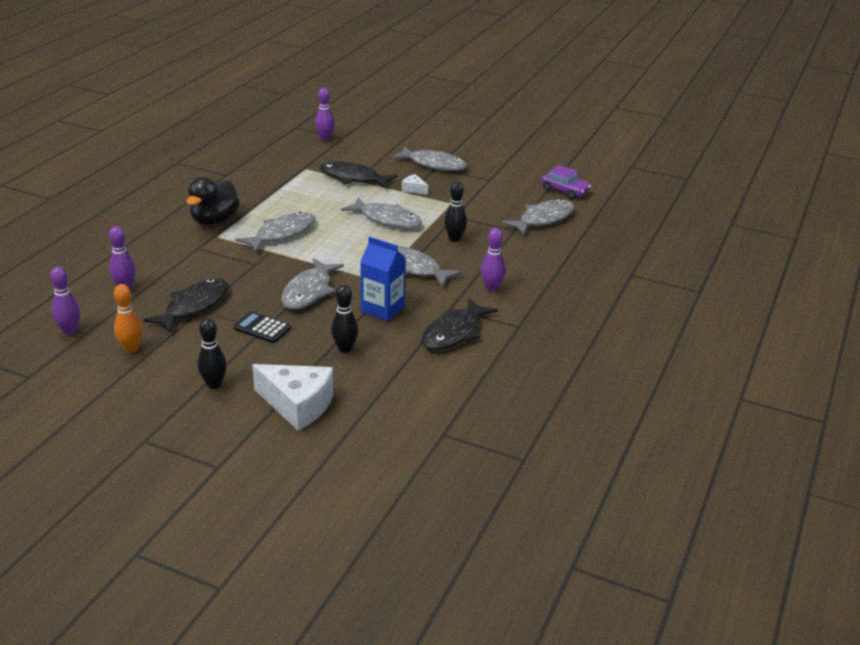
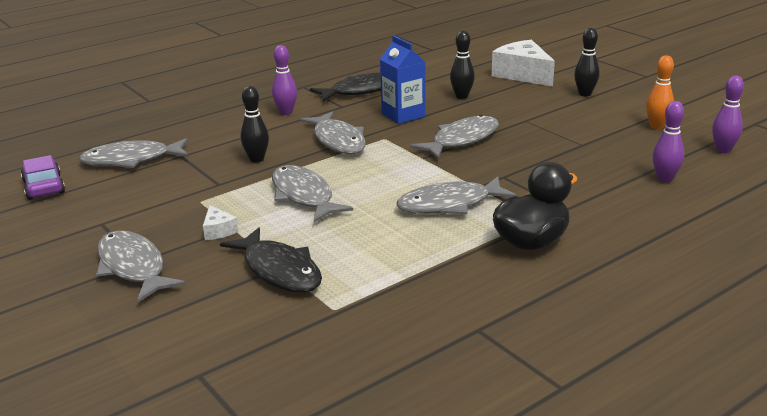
camera: 150 degrees left, 5 degrees down
black fish [143,278,228,333] -> none
black calculator [233,312,291,343] -> none
purple bowling pin [315,88,335,141] -> none

